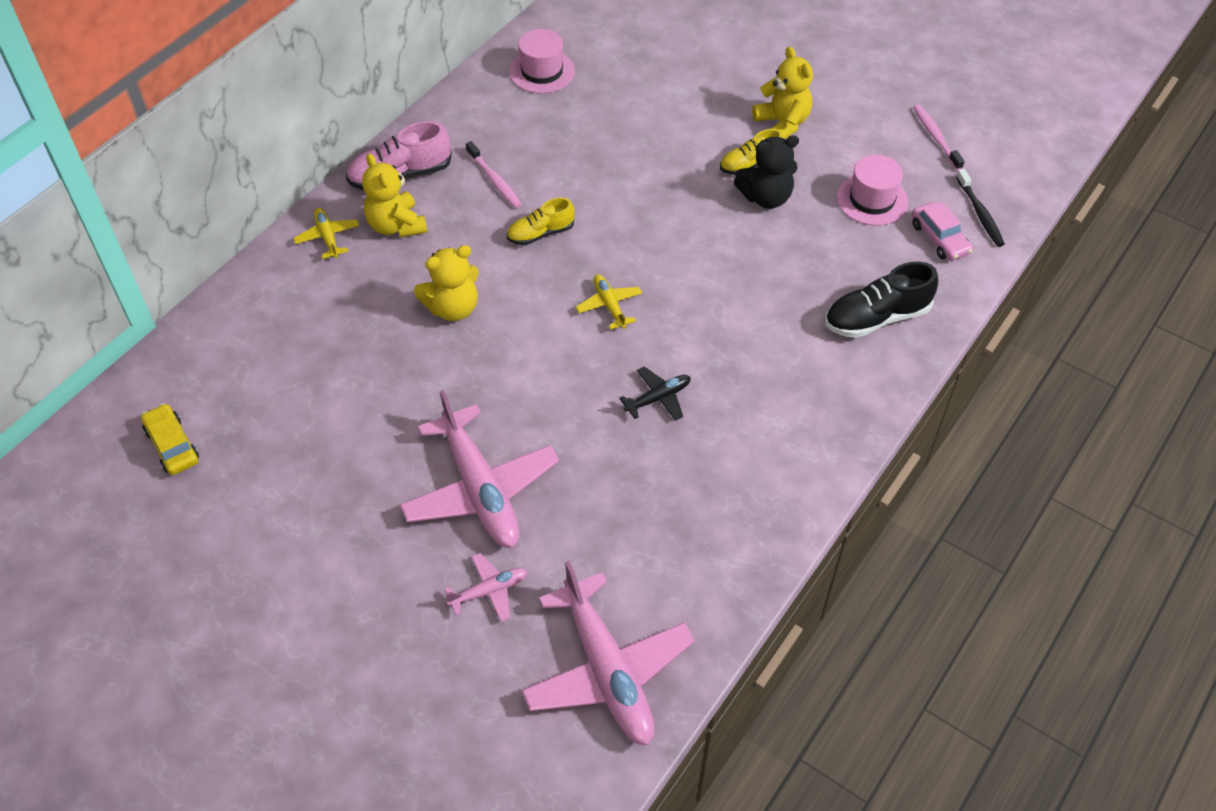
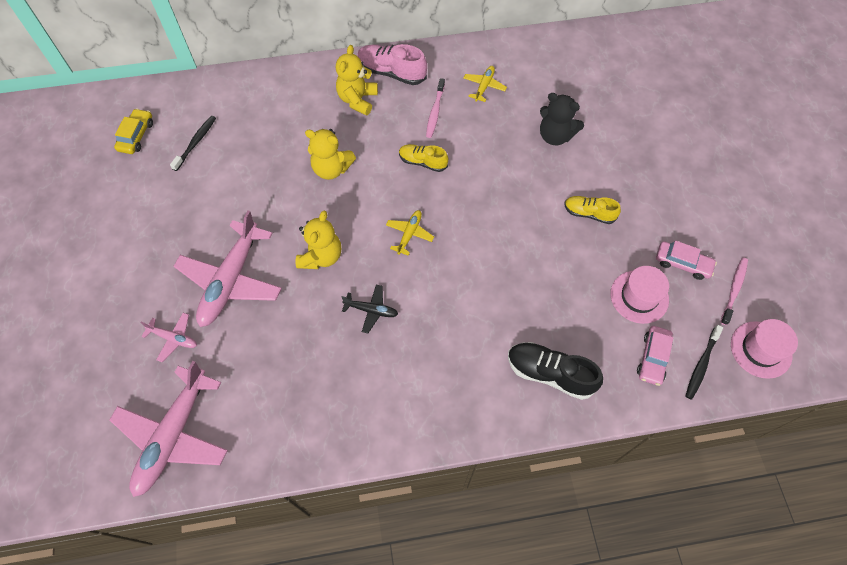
camera: 45 degrees right, 10 degrees up
yellow plane [293,208,359,259] -> yellow plane moved to [463,66,507,102]
pink hat [509,29,575,94] -> pink hat moved to [731,319,798,379]
black teddy bear [734,135,799,209] -> black teddy bear moved to [540,93,584,145]
yellow teddy bear [752,46,813,139] -> yellow teddy bear moved to [296,211,341,269]
none -> black toothbrush [170,116,216,171]
none -> pink car [656,241,717,280]

